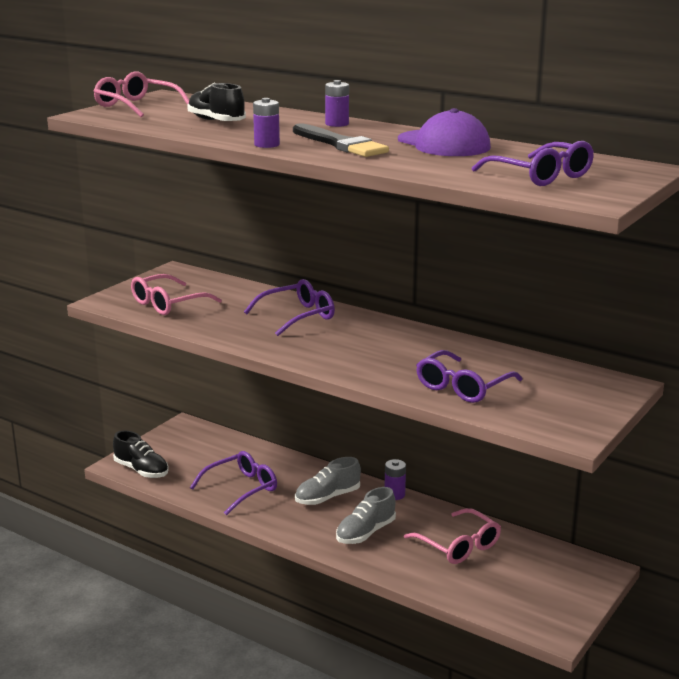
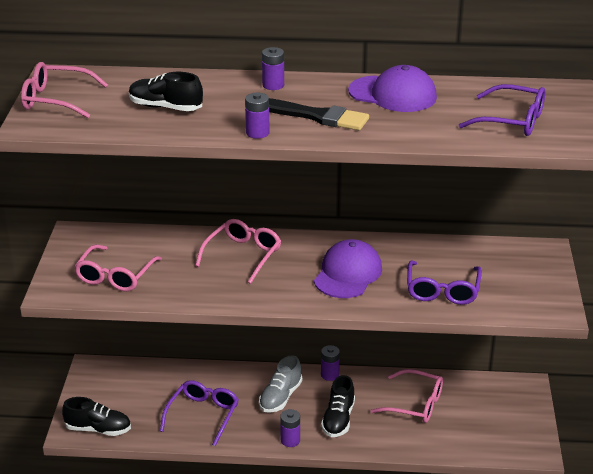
camera: 30 degrees left, 10 degrees up
purple glasses [244,279,335,336] -> pink glasses [195,219,281,284]
grey shoe [336,487,396,544] -> black shoe [321,375,355,437]
none -> purple battery [280,409,300,447]
none -> purple cap [314,239,382,298]

